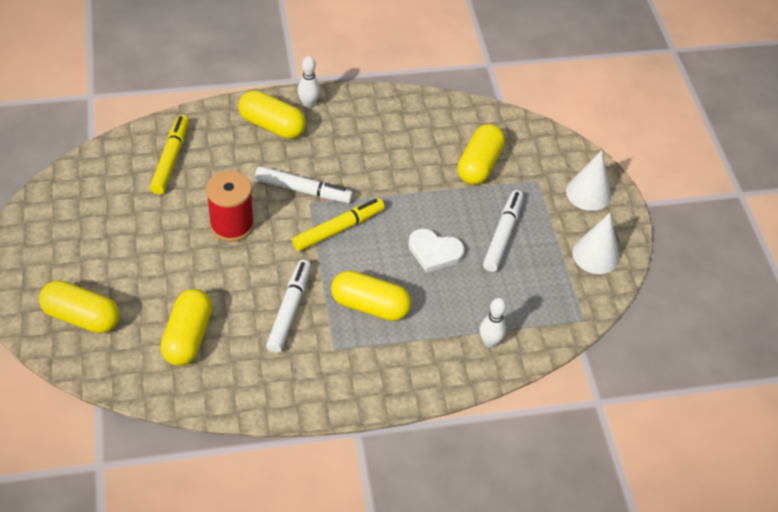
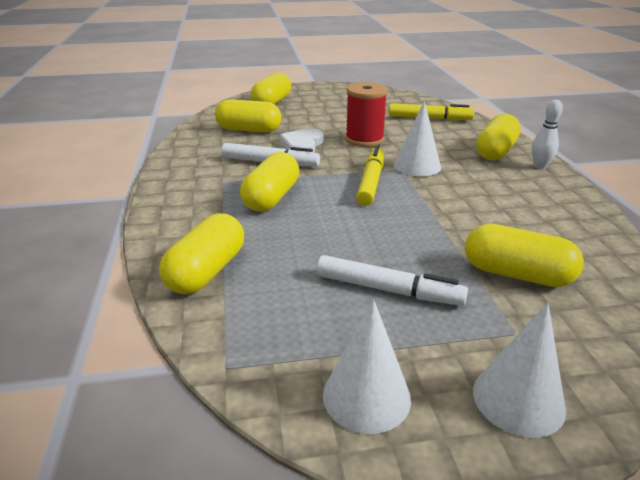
camera: 95 degrees right, 20 degrees down
white marker [255,166,353,203] -> white cone [394,101,441,176]
yellow marker [292,198,385,251] -> yellow marker turned 135 degrees counterclockwise [356,146,384,206]
white heart [408,228,465,273] -> white heart moved to [280,128,324,152]
white bowling pin [480,298,506,348] -> yellow capsule [159,213,244,294]

